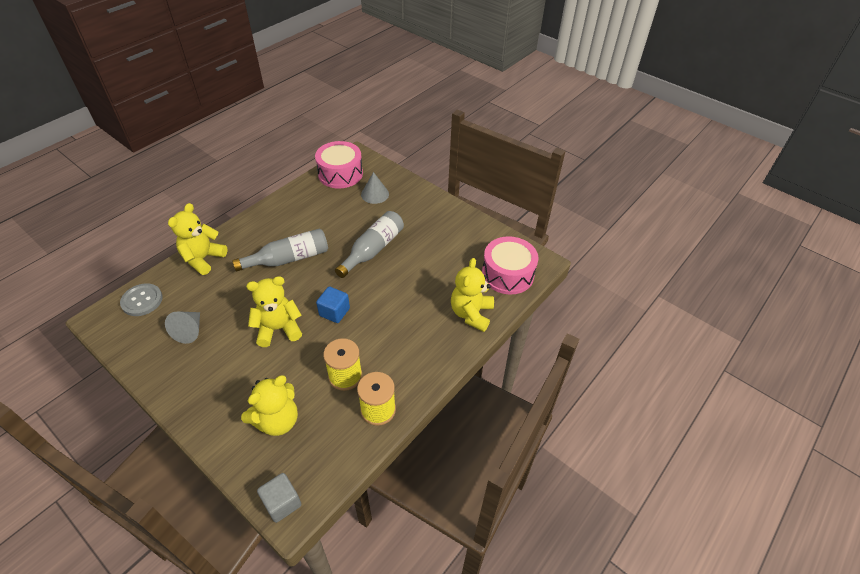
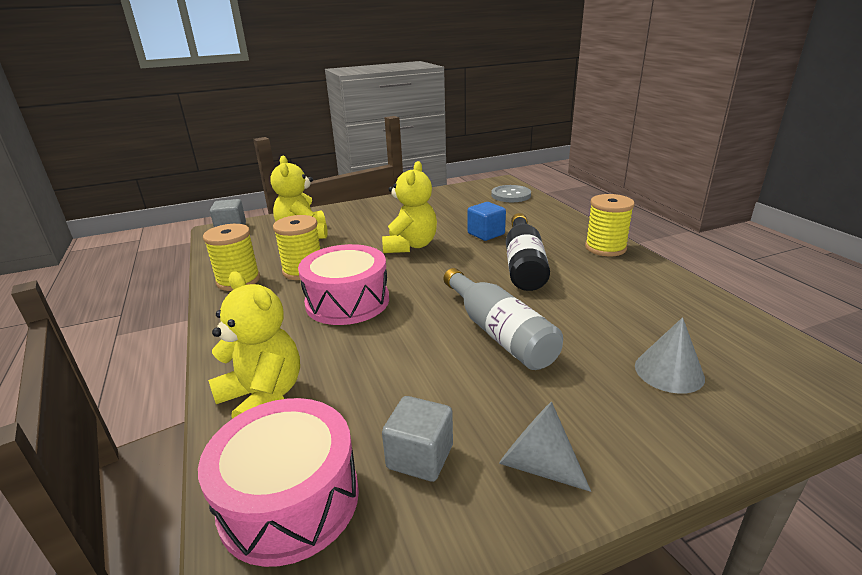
camera: 120 degrees right, 20 degrees down
grey cone [165,311,200,344] -> grey cone moved to [499,402,591,492]
yellow teddy bear [168,203,228,275] -> none
grey bottle [232,229,328,272] -> black bottle [506,213,550,291]
pink drum [315,141,363,188] -> pink drum moved to [298,244,389,325]
blue cube [316,287,350,323] -> blue cube moved to [467,202,506,241]
none -> grey cube [382,396,453,482]
none -> yellow spool [585,194,635,256]

